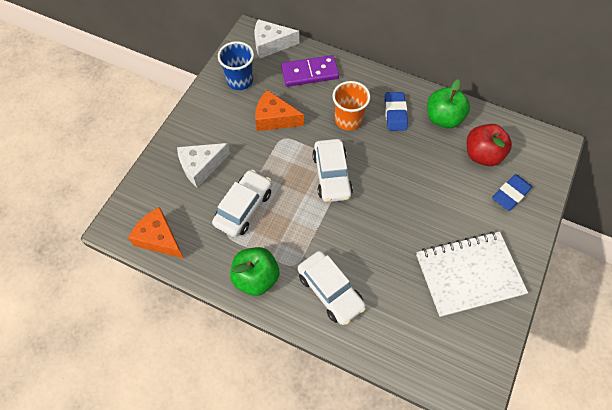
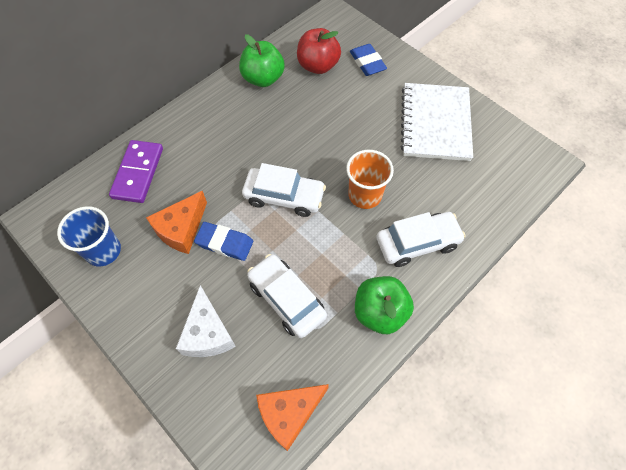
camera: 70 degrees left, 0 degrees up
white cheese [255,19,299,58] -> none
orange cup [332,81,370,131] -> orange cup moved to [346,150,394,209]
blue eraser [385,92,408,131] -> blue eraser moved to [194,222,253,261]

